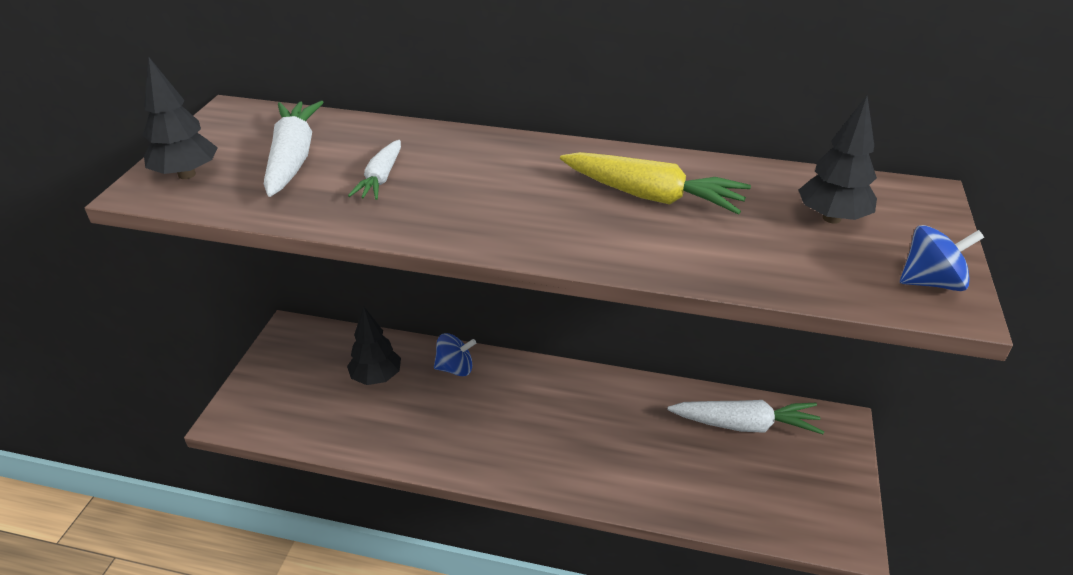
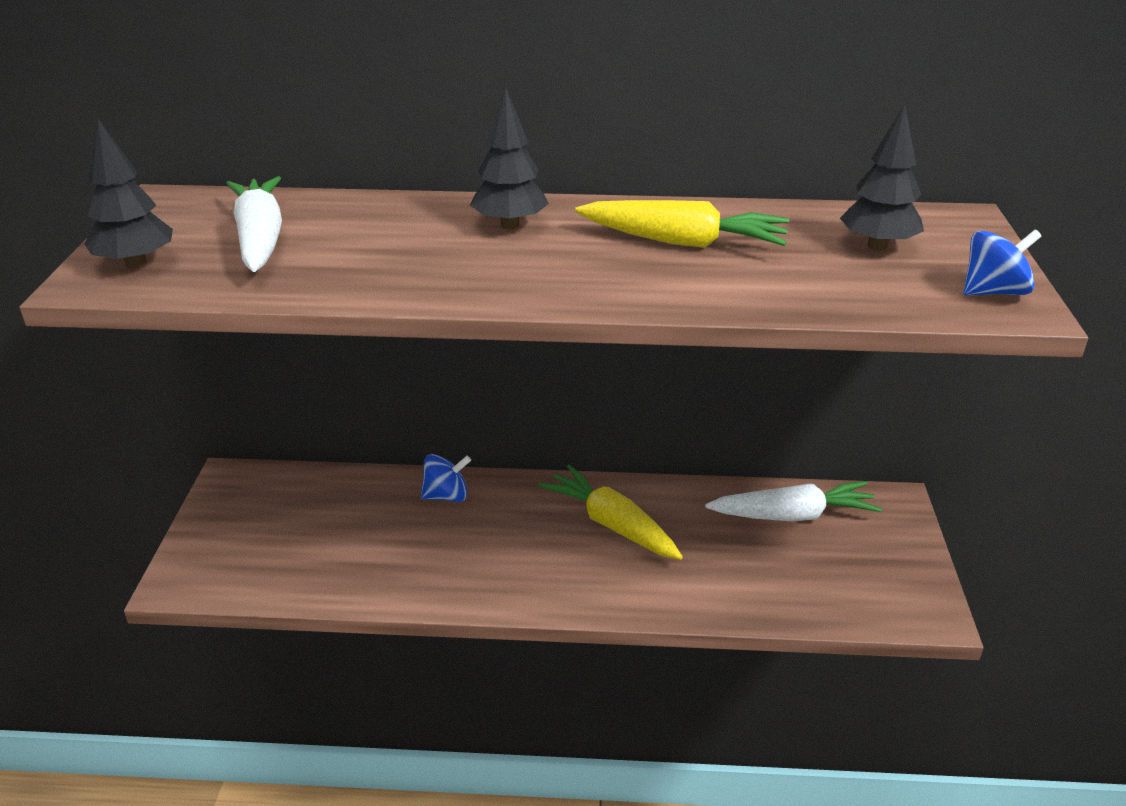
camera: 10 degrees left, 5 degrees down
black tree [347,307,401,385] -> black tree moved to [470,87,549,229]
white carrot [348,140,401,200] -> none
none -> yellow carrot [538,465,683,560]

